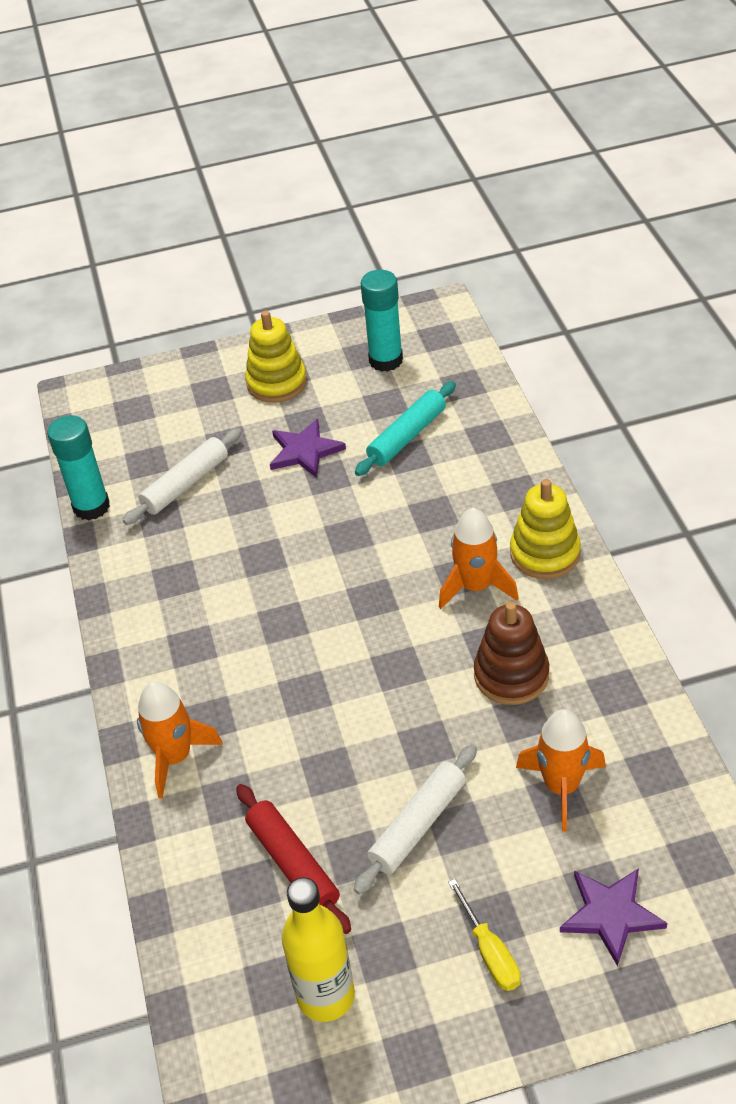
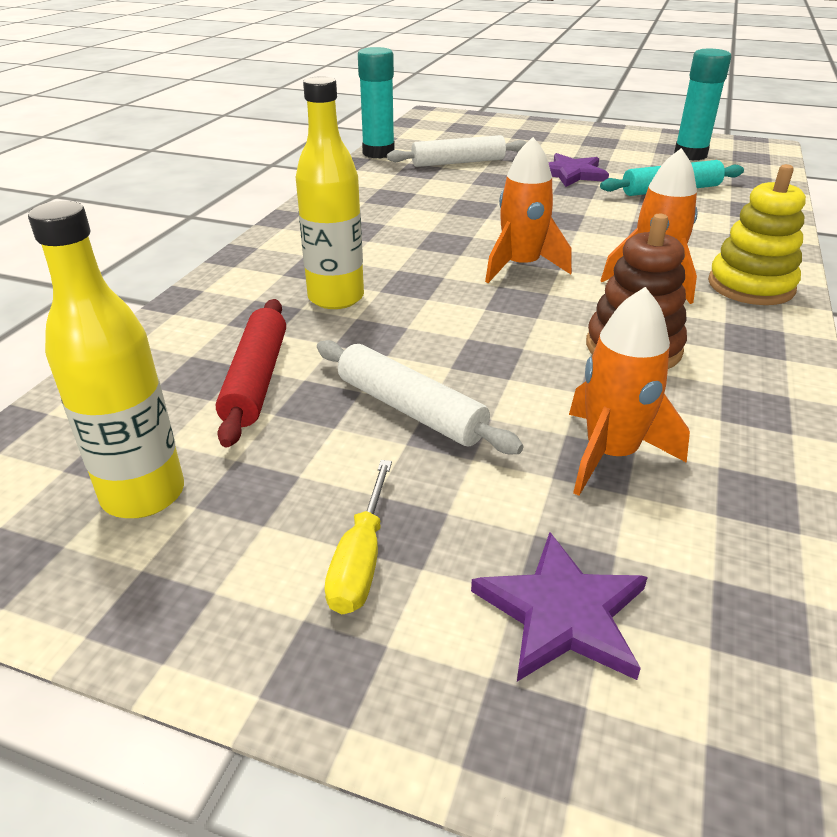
camera: 30 degrees right, 10 degrees down
orange rocket [137,681,223,799] -> orange rocket moved to [485,137,572,283]
yellow stacking toy [245,311,307,403] -> none
white rolling pin [354,744,477,894] -> white rolling pin turned 60 degrees clockwise [317,340,524,454]
none -> yellow bottle [296,76,364,309]

